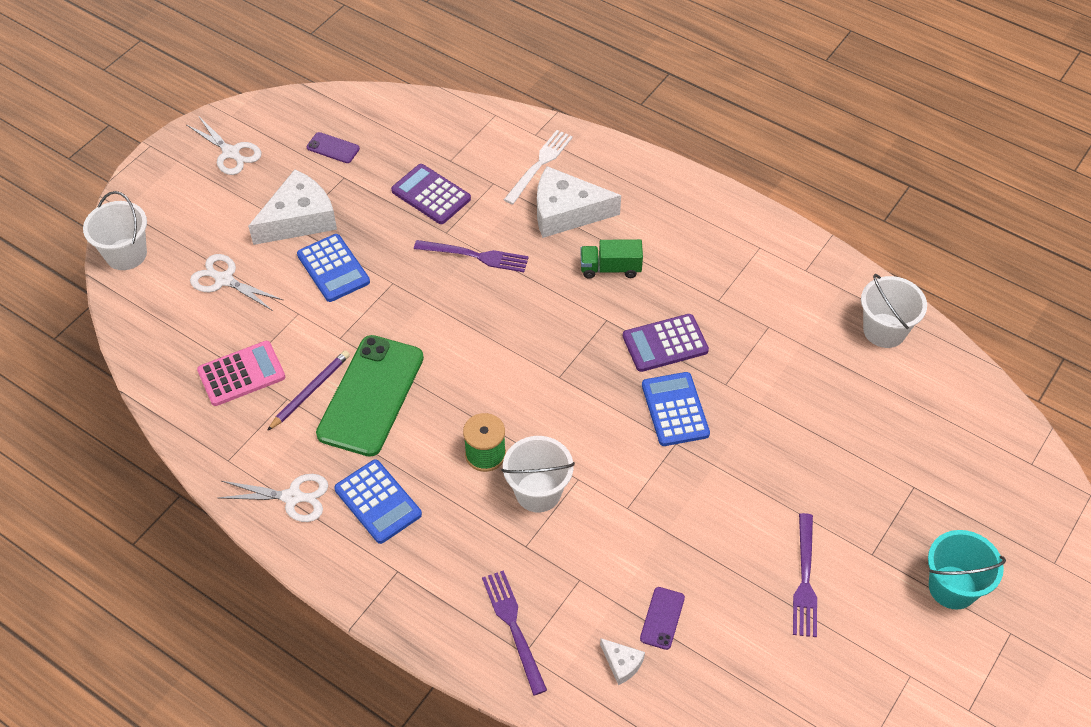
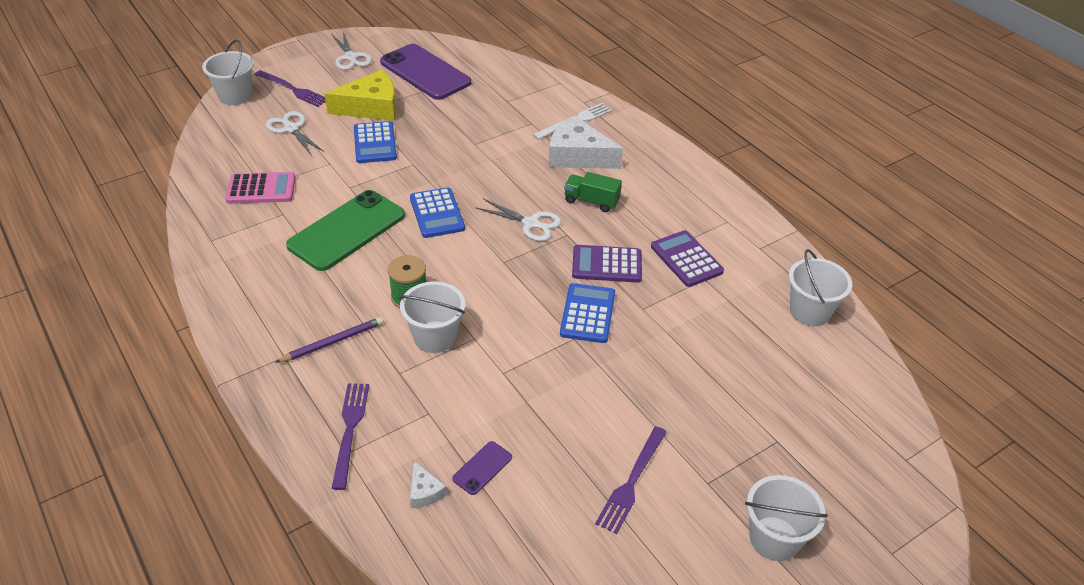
camera: 20 degrees right, 10 degrees down
white scissors [218,474,328,522] -> white scissors moved to [475,199,561,241]
white cheese [248,169,337,245] -> yellow cheese [324,70,396,121]
purple pencil [267,350,350,431] -> purple pencil moved to [275,317,384,363]
purple phone [307,132,360,163] -> purple phone [380,44,471,100], size x2.35
blue calculator [334,459,422,544] -> blue calculator moved to [410,187,465,238]
purple calculator [391,164,471,224] -> purple calculator moved to [651,230,724,287]
purple fork [414,240,529,272] -> purple fork moved to [254,70,326,107]
turquoise bucket [928,530,1006,610] -> white bucket [745,475,828,561]

